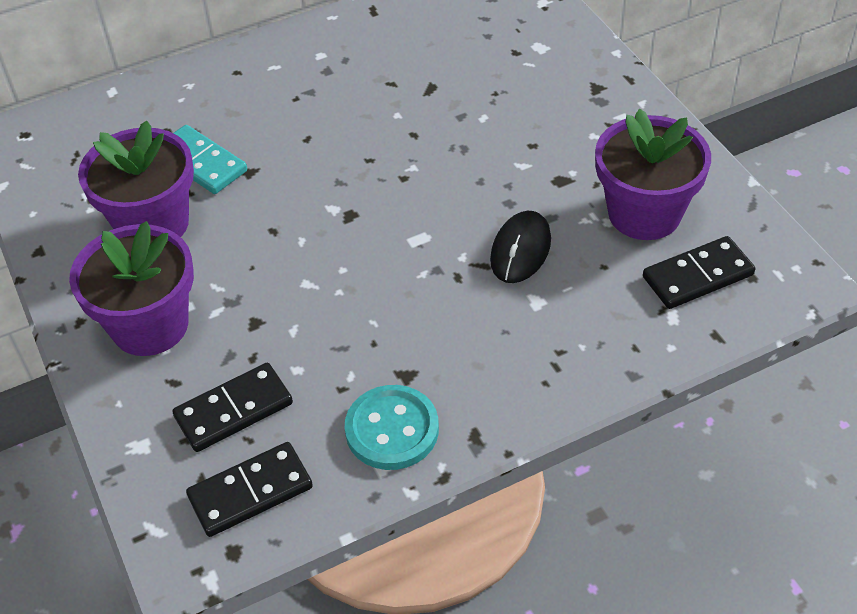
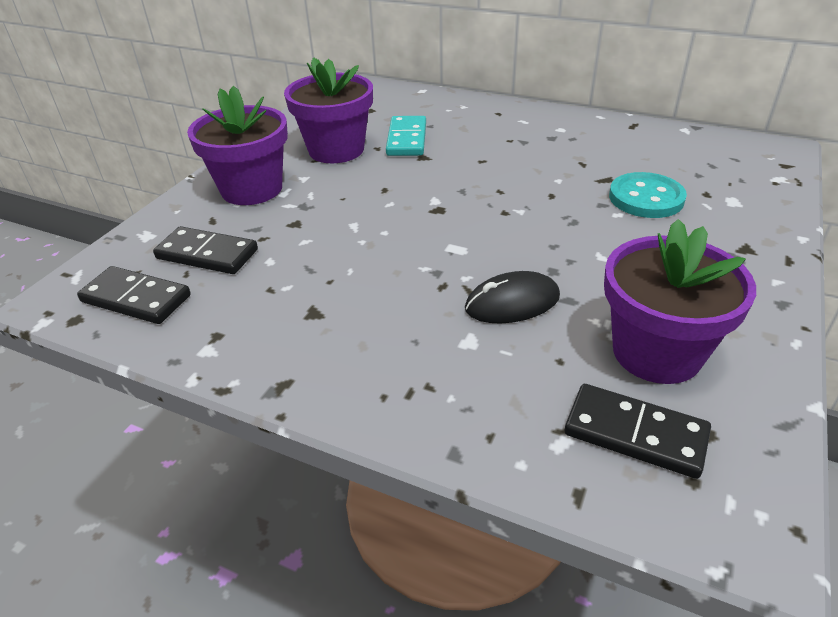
camera: 50 degrees right, 10 degrees down
turquoise button [345,385,439,470] -> turquoise button moved to [609,172,687,218]

